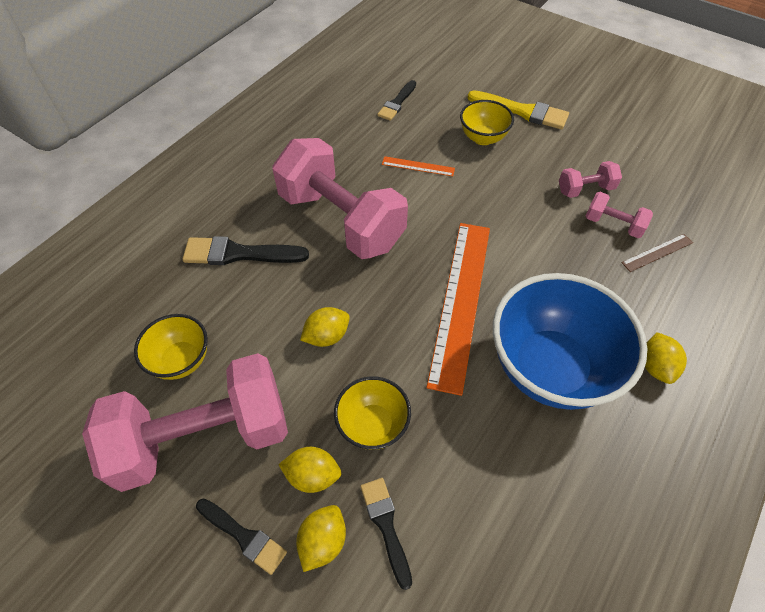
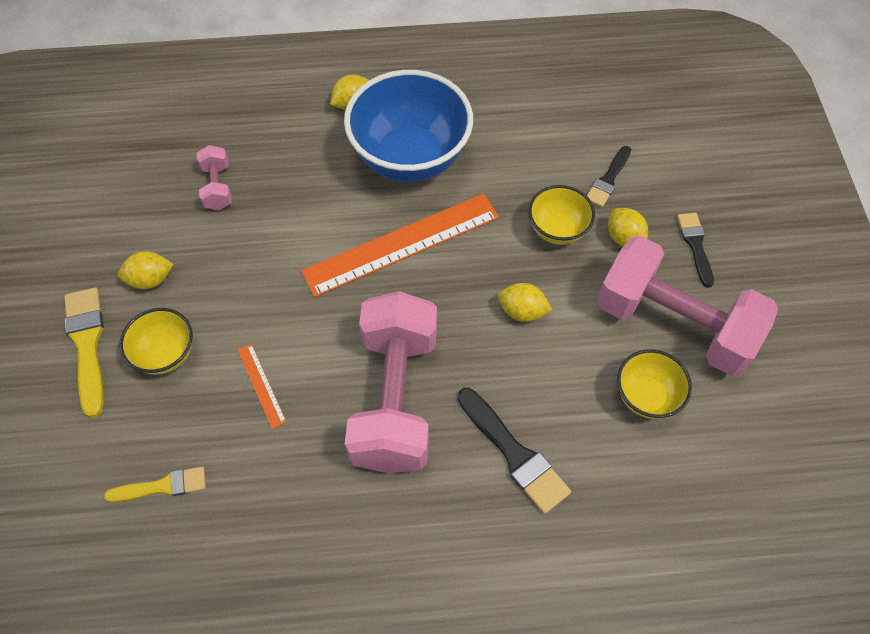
camera: 130 degrees left, 5 degrees up
yellow lemon [296,505,346,572] -> yellow lemon moved to [118,251,174,289]
black brush [377,80,416,121] -> yellow brush [104,467,206,502]
pink dumbbell [559,161,622,198] -> none
brown ruler [622,234,693,272] -> none

